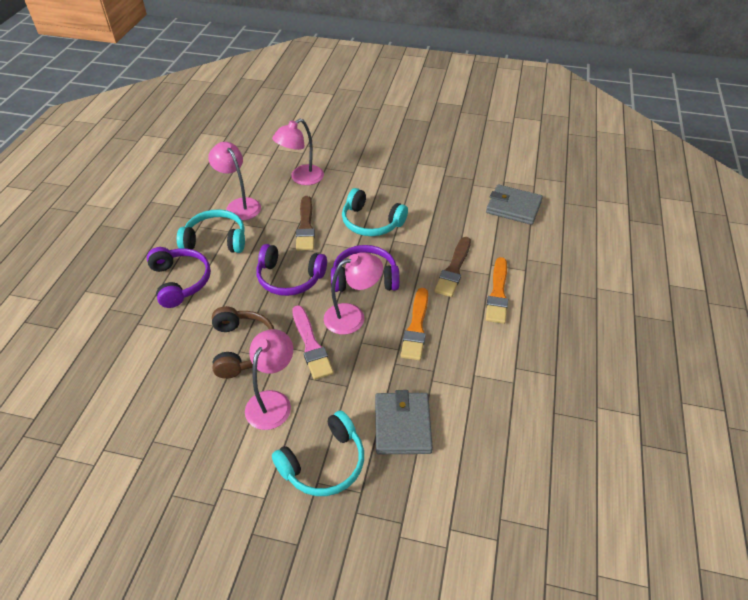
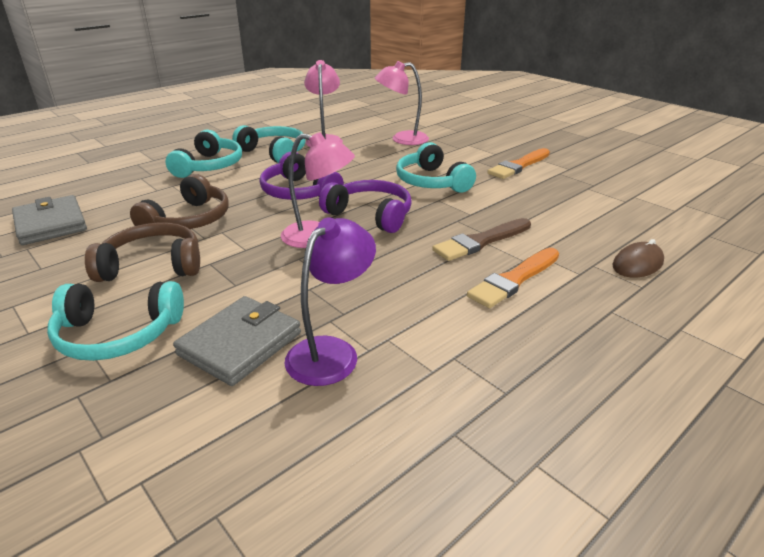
camera: 35 degrees right, 15 degrees down
purple headphones [147,247,211,308] -> turquoise headphones [165,130,242,178]
pink lamp [245,329,293,430] -> brown headphones [85,223,200,282]
pink brush [292,305,334,380] -> none
brown brush [296,196,315,251] -> none
orange brush [401,288,428,361] -> orange brush moved to [487,148,550,179]
grey wallet [486,184,543,225] -> grey wallet moved to [12,195,87,245]
none -> purple lamp [285,217,376,386]
none -> brown mouse [612,239,664,277]

